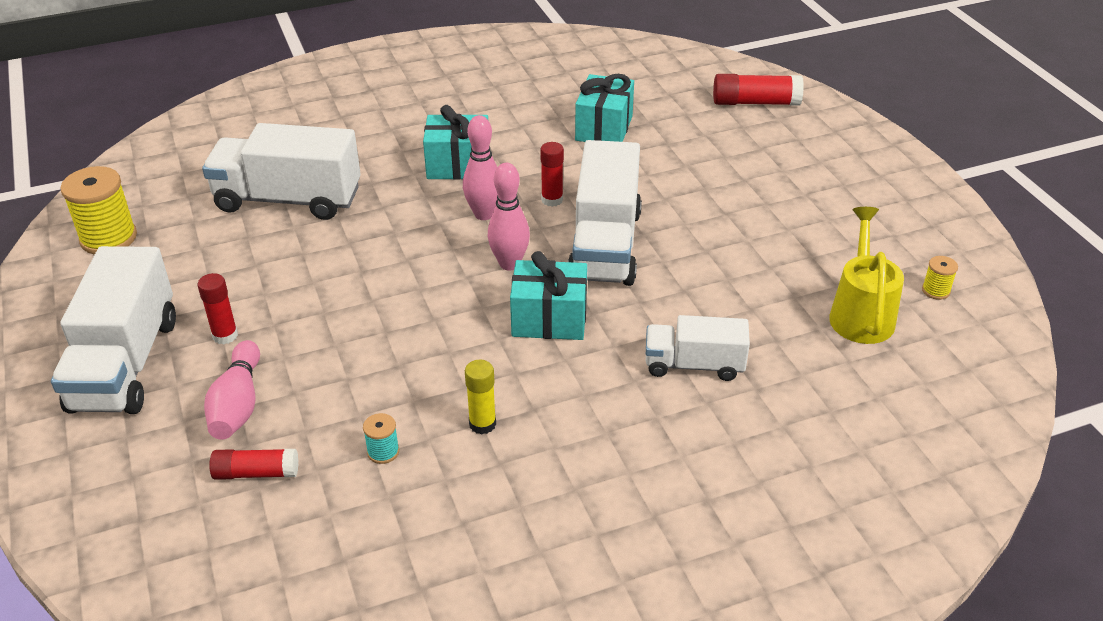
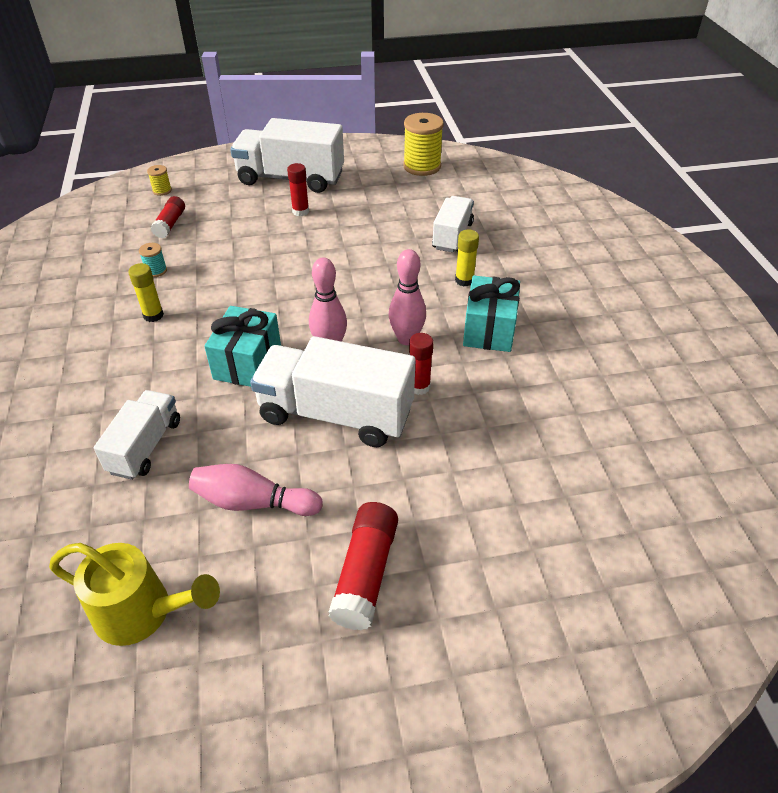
camera: 100 degrees right, 5 degrees up
white truck [202,123,361,220] -> white truck [432,196,474,253], size x0.59
pink bowling pin [204,340,260,440] -> pink bowling pin moved to [189,464,323,516]
turquoise gift [575,74,634,142] -> none
red glue stick [713,74,804,106] -> red glue stick moved to [328,502,398,631]
yellow spool [922,256,958,300] -> yellow spool moved to [147,165,172,196]
none -> yellow glue stick [455,230,479,286]

